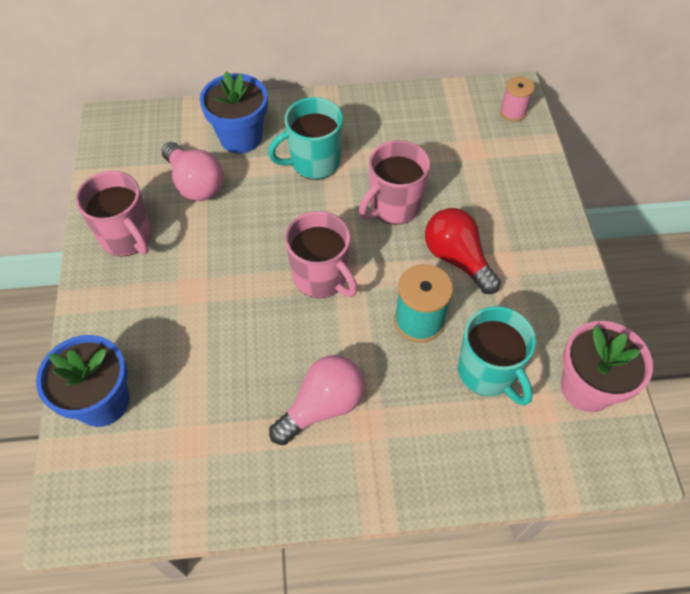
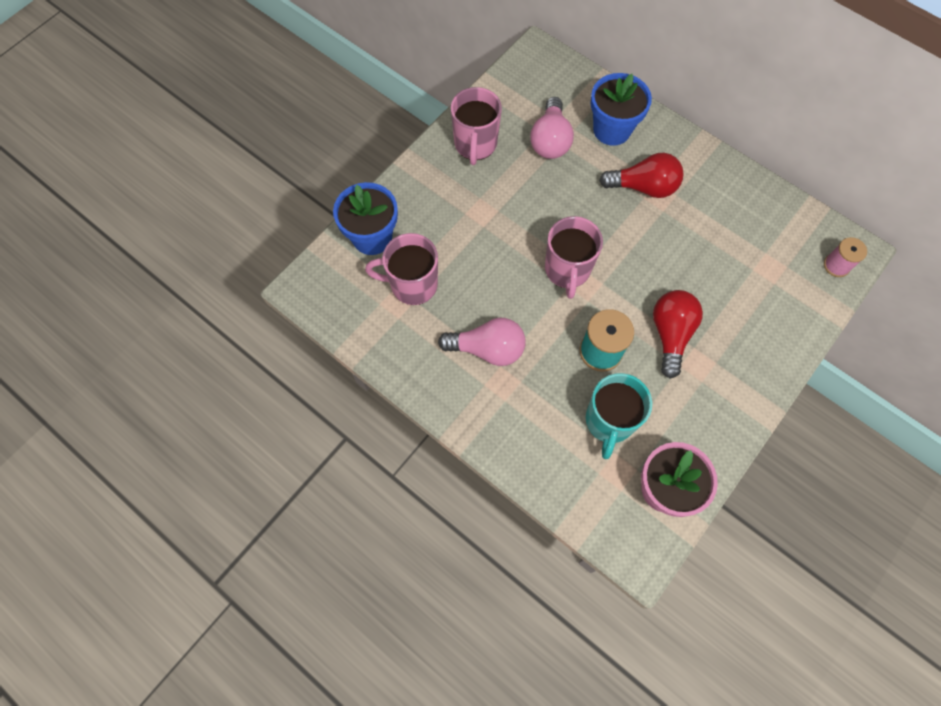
camera: 45 degrees right, 10 degrees up
turquoise mug [268,97,343,180] -> red light bulb [599,153,684,198]
pink mug [359,140,430,225] -> pink mug moved to [365,233,438,305]

